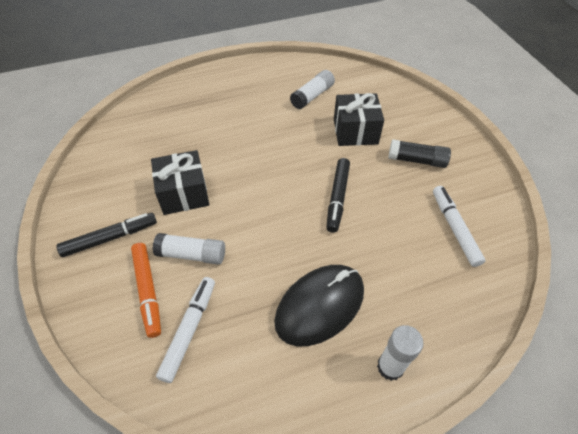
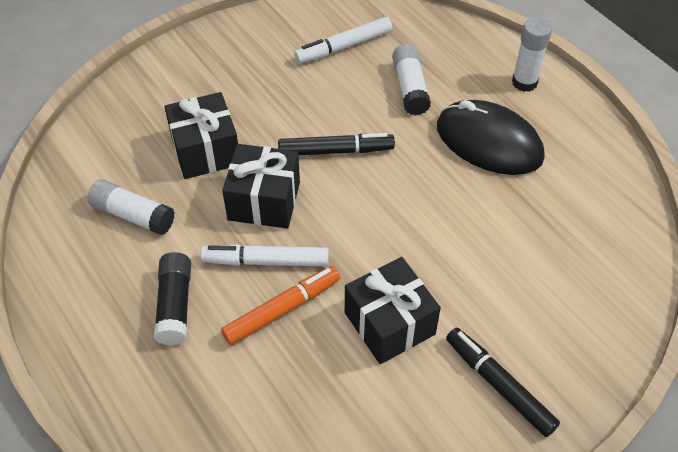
camera: 105 degrees left, 0 degrees up
orange marker [131,243,161,338] -> orange marker moved to [221,266,340,345]
white glue stick [152,233,225,265] -> white glue stick moved to [392,44,431,115]
white marker [156,277,215,383] -> white marker moved to [200,244,329,266]
black glue stick [388,139,451,168] -> black glue stick moved to [154,252,191,346]
none -> black gift [222,144,300,229]

